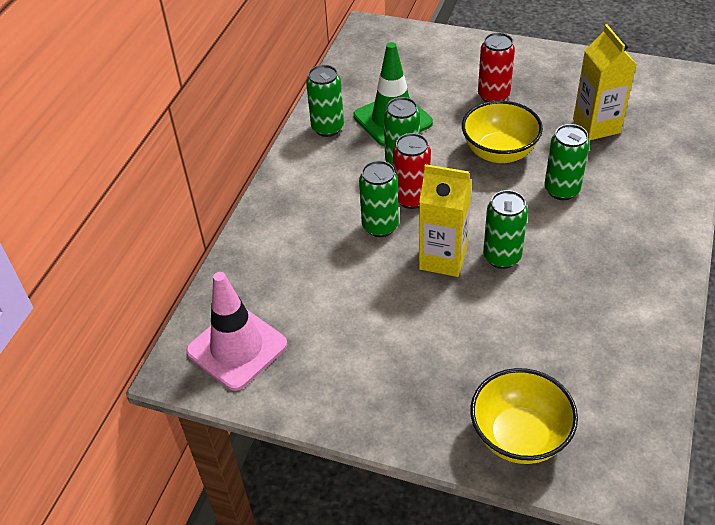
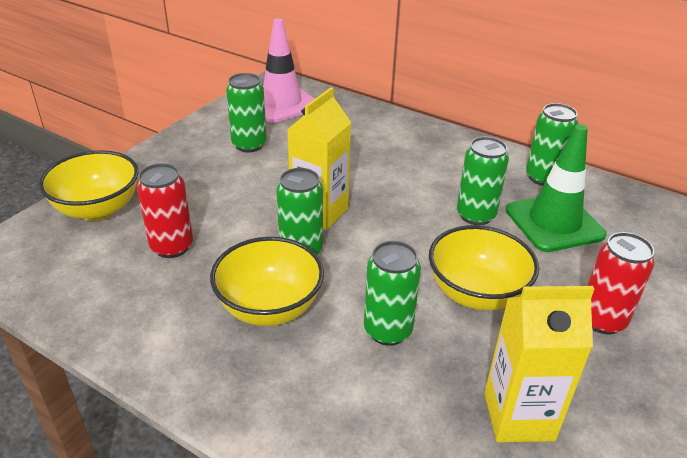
camera: 100 degrees right, 10 degrees down
green can [359,161,399,237] -> green can moved to [226,73,267,153]
red can [393,133,431,209] -> red can moved to [137,163,193,258]
none -> yellow bowl [210,237,324,326]

